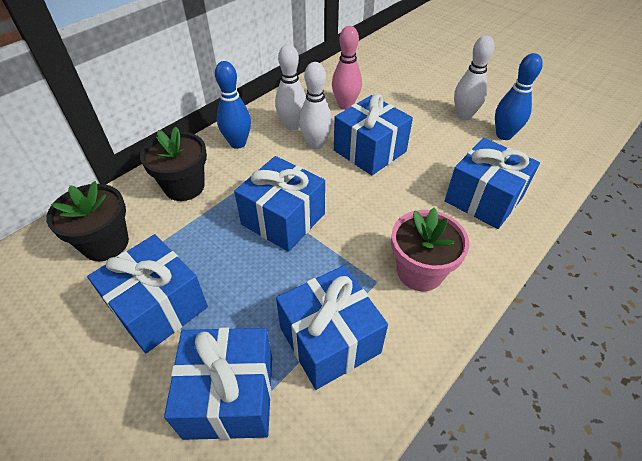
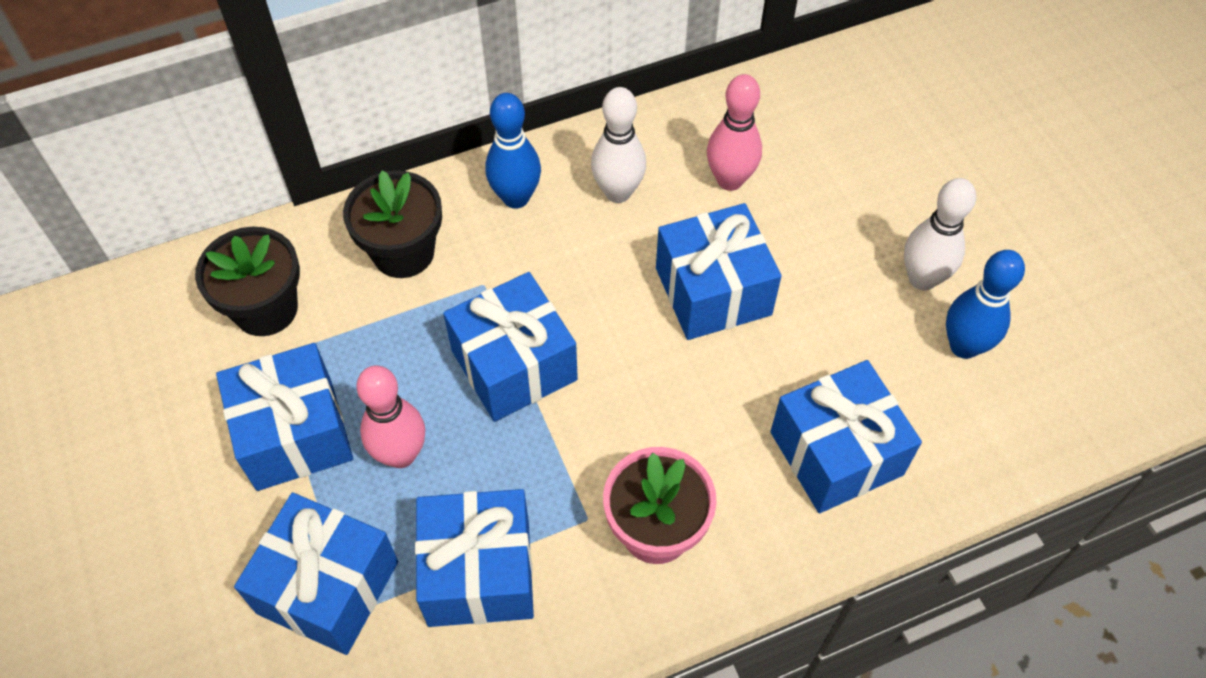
camera: 25 degrees right, 10 degrees up
white bowling pin [299,62,332,150] -> none
none -> pink bowling pin [356,366,425,468]

